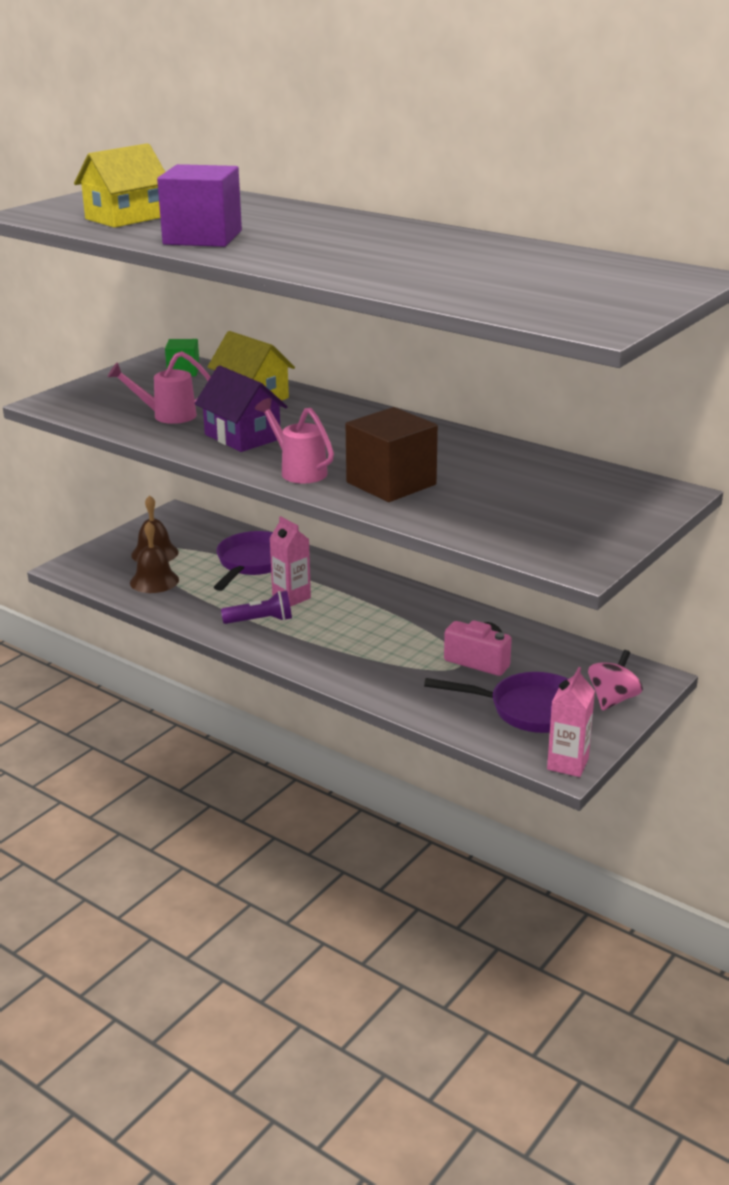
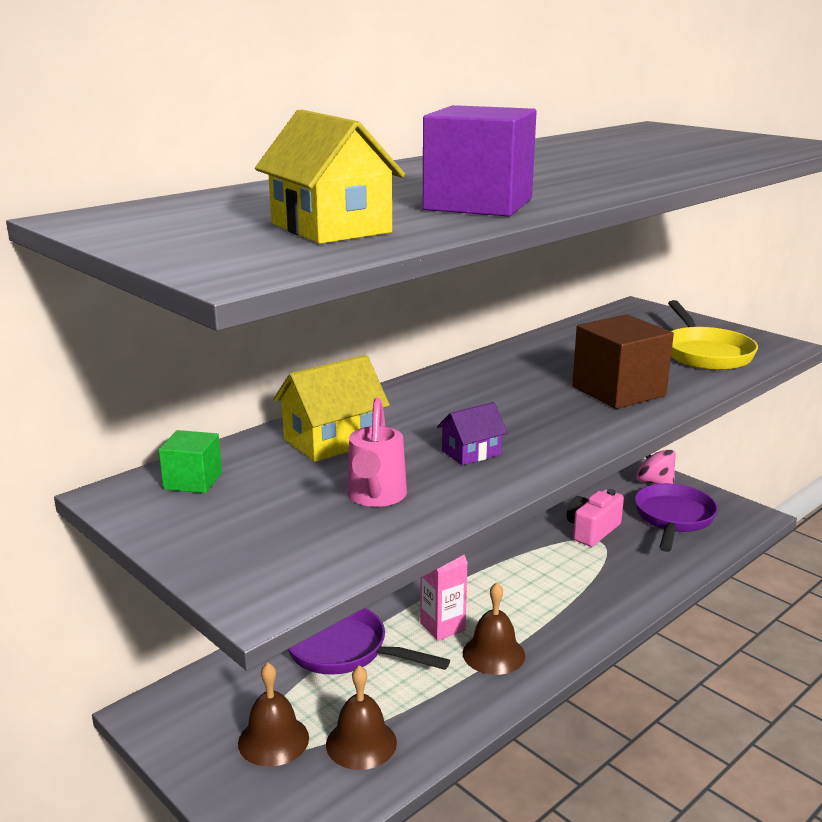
camera: 80 degrees left, 5 degrees down
purple house [195,366,288,452] -> purple house [437,402,507,465], size x0.59
purple flashlight [221,591,292,624] -> brown bell [463,583,525,675]
pink watering can [255,398,334,483] -> none
pink carton [547,667,595,777] -> none
none -> yellow pan [668,300,758,370]

